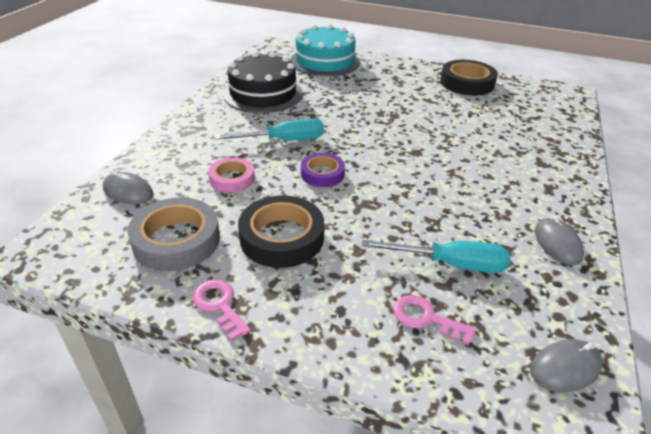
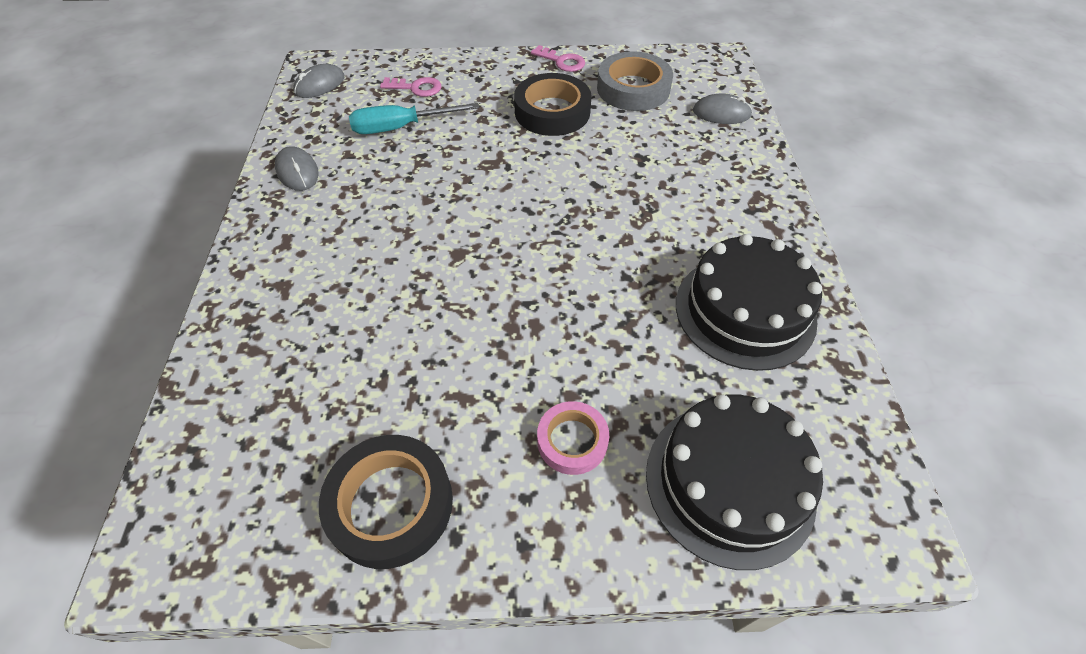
camera: 160 degrees right, 15 degrees up
pink tape [208,157,255,193] -> pink tape moved to [537,401,609,475]
turquoise screwdriver [214,119,324,140] -> none
turquoise cake [290,24,360,77] -> black cake [646,394,823,570]
purple tape [301,153,345,187] -> none

